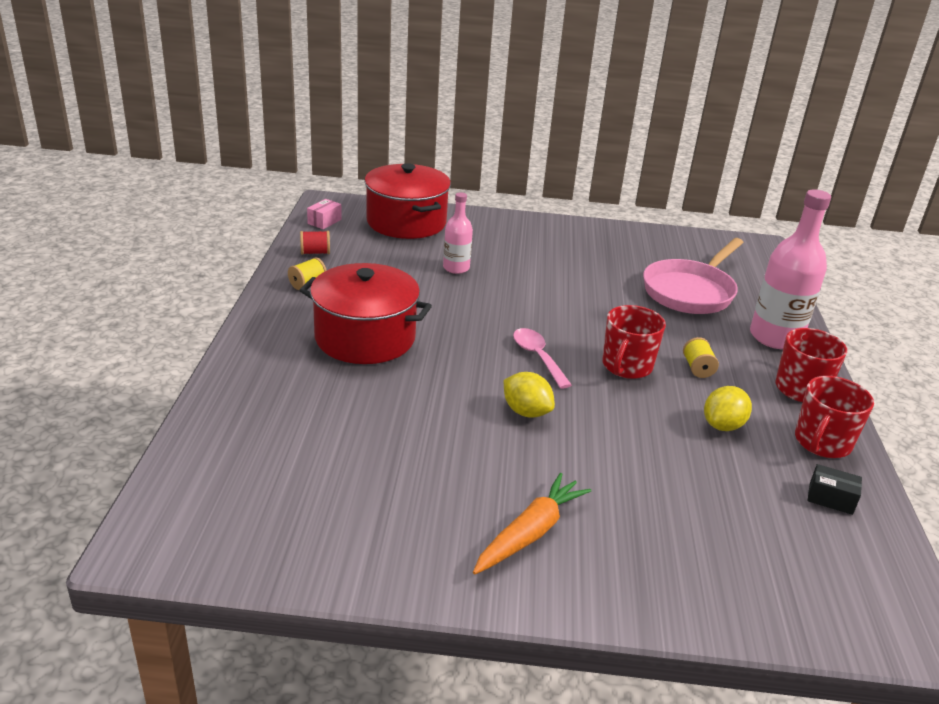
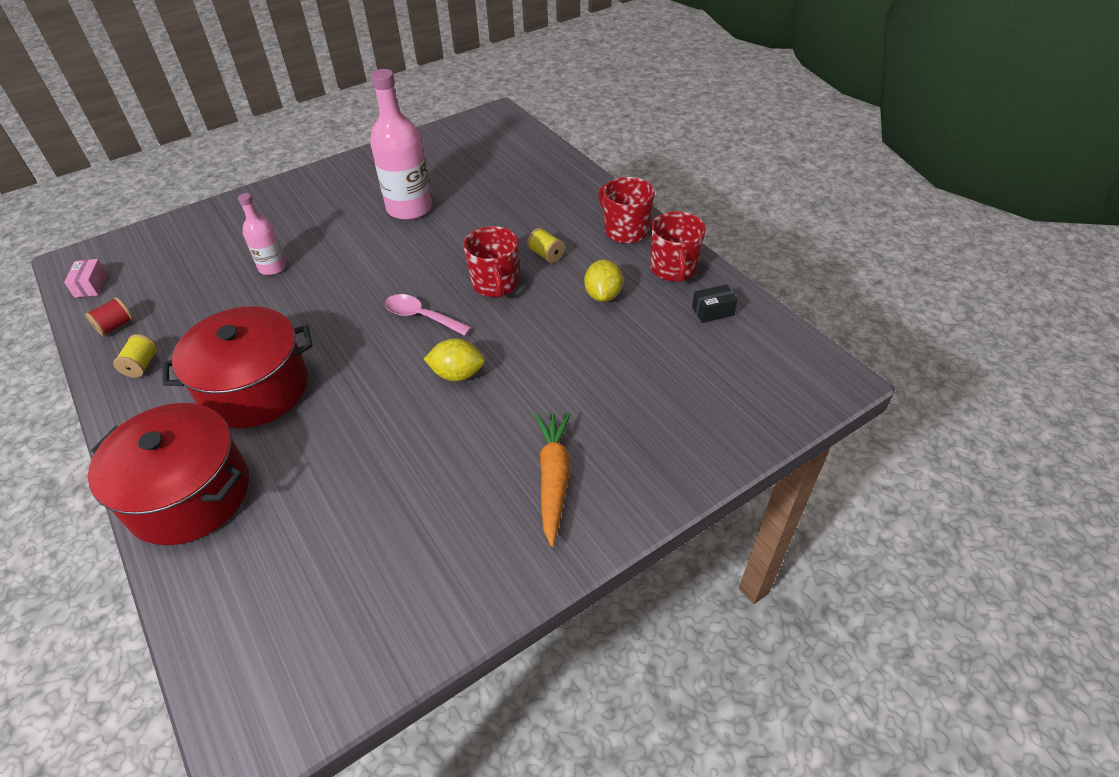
camera: 35 degrees left, 15 degrees up
red pot [364,163,451,239] -> red pot moved to [88,403,249,545]
pink pan [643,238,744,314] -> none
pink bottle [750,189,831,349] -> pink bottle moved to [370,69,432,220]

